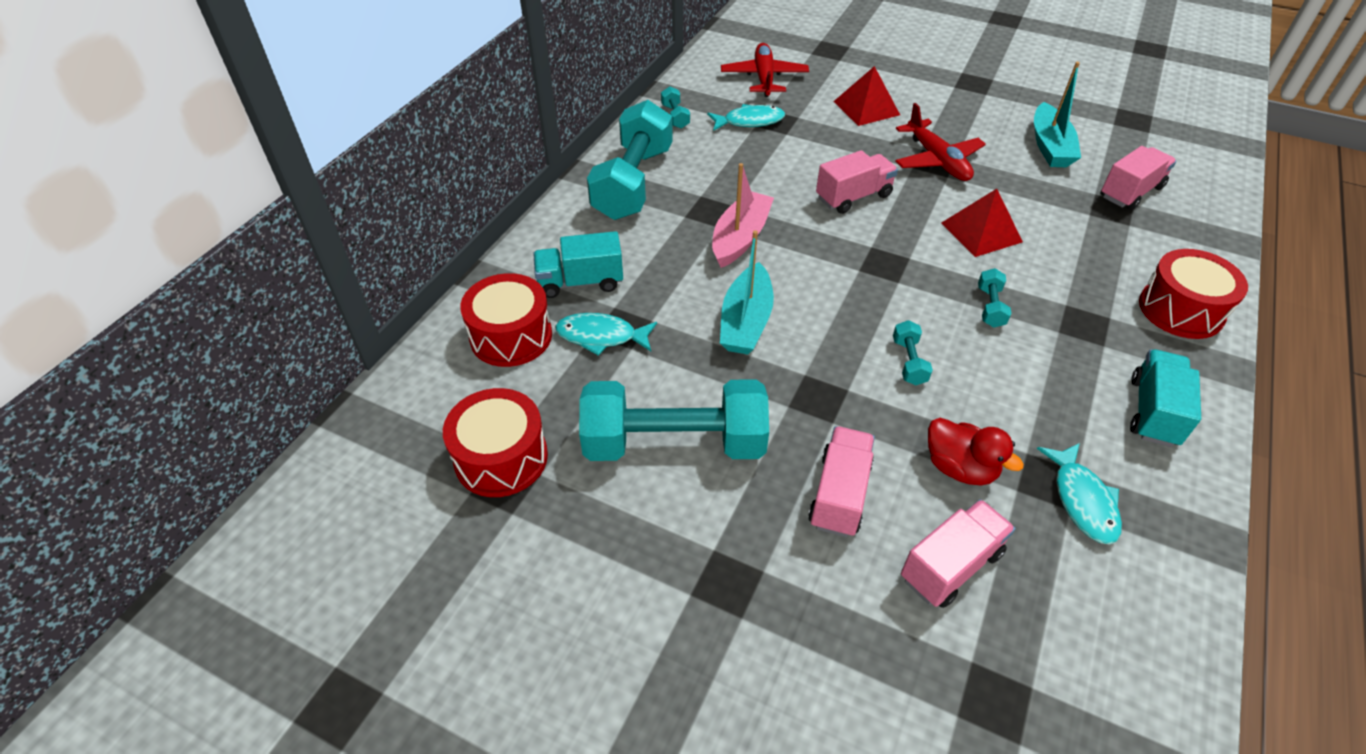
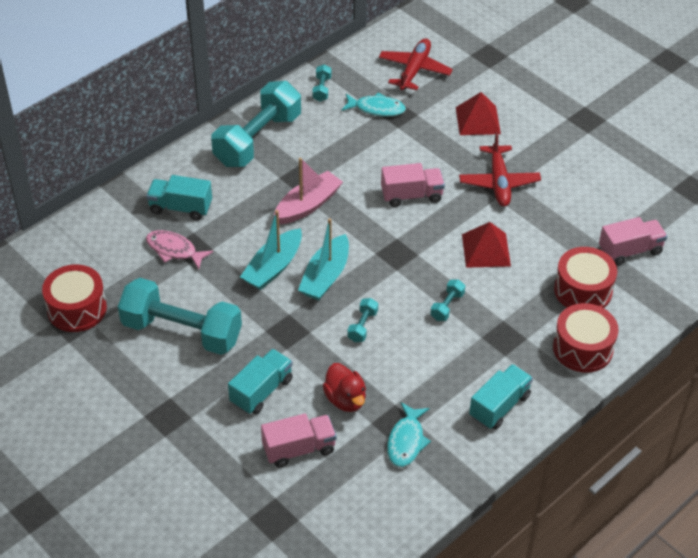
camera: 20 degrees right, 0 degrees up
red drum [460,273,552,367] -> red drum moved to [554,247,617,308]
turquoise fish [555,313,657,356] -> pink fish [146,230,213,269]
pink truck [808,426,875,537] -> turquoise truck [228,349,293,414]
turquoise boat [1034,62,1081,167] -> turquoise boat moved to [298,218,349,300]

